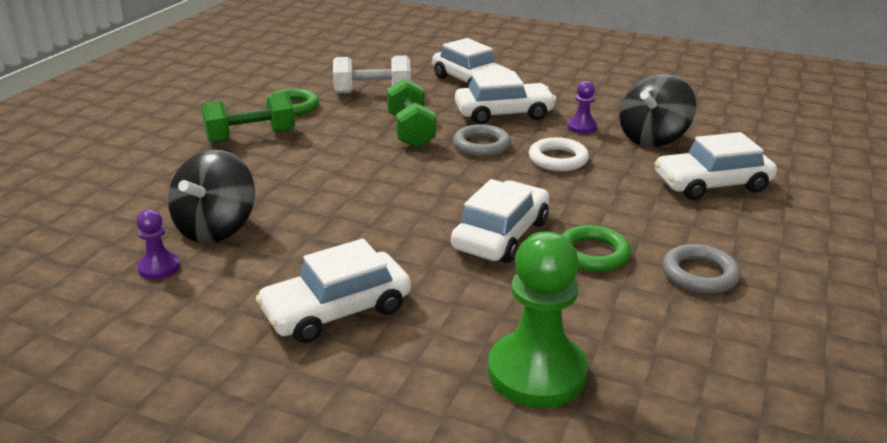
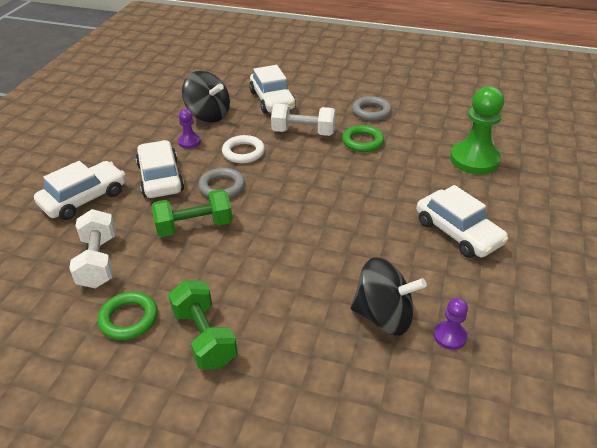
camera: 95 degrees left, 10 degrees up
white car [451,179,549,263] -> none
none -> white dumbbell [271,104,336,136]

